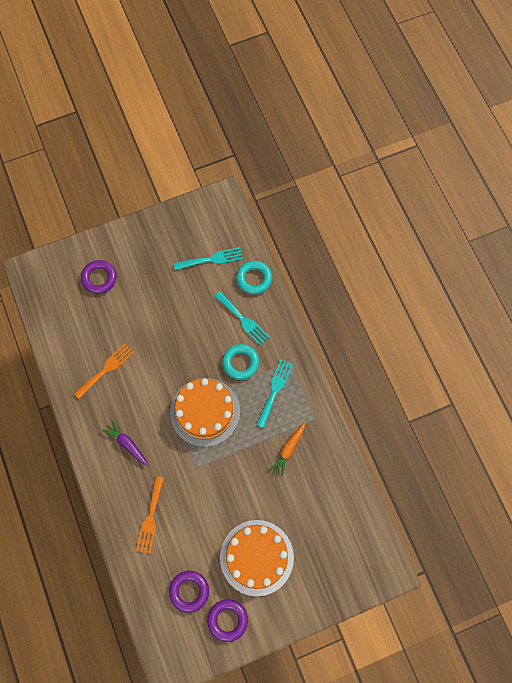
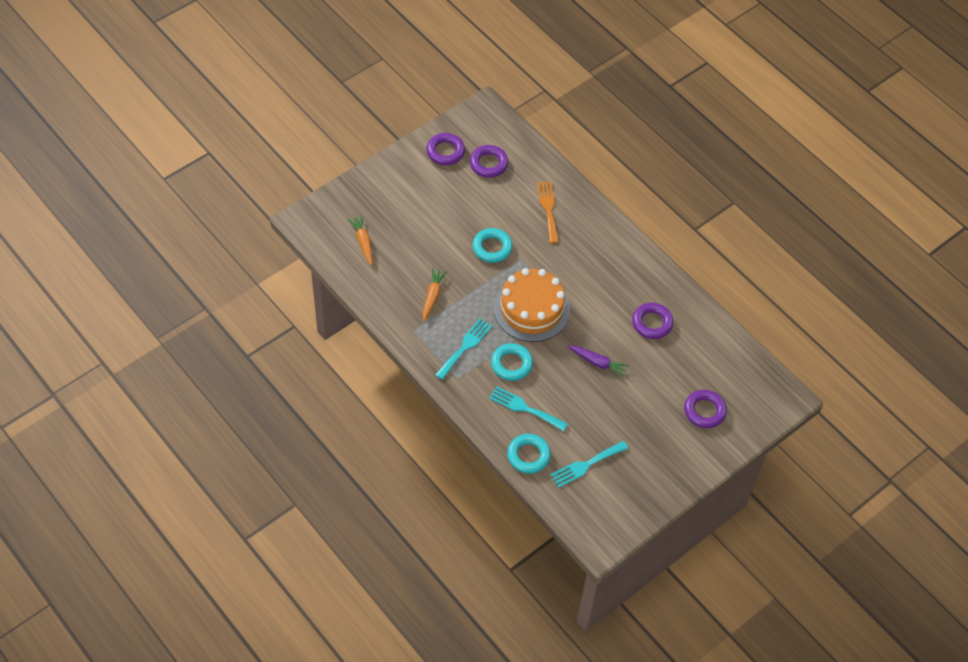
camera: 160 degrees right, 15 degrees down
orange fork [74,343,134,399] -> purple ring [632,303,673,339]
purple carrot [102,420,148,466] -> purple carrot moved to [567,345,630,378]
orange cake [220,520,294,596] -> none
turquoise fork [256,360,293,428] -> turquoise fork turned 150 degrees counterclockwise [435,319,492,380]
none -> orange carrot [348,215,373,265]
none -> turquoise ring [472,228,513,263]

